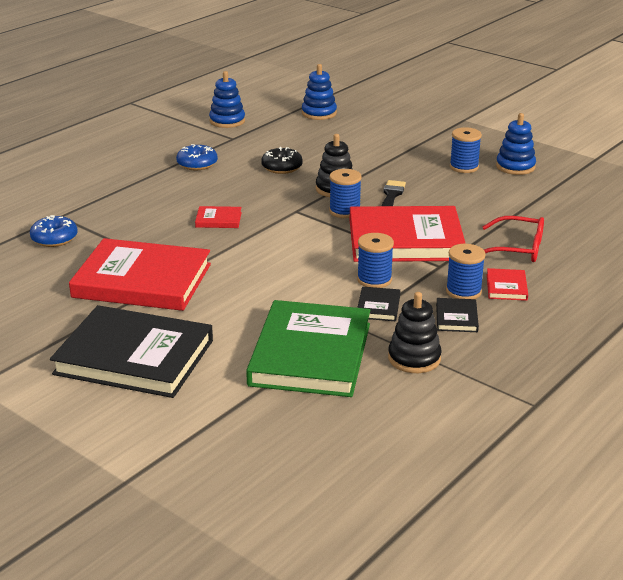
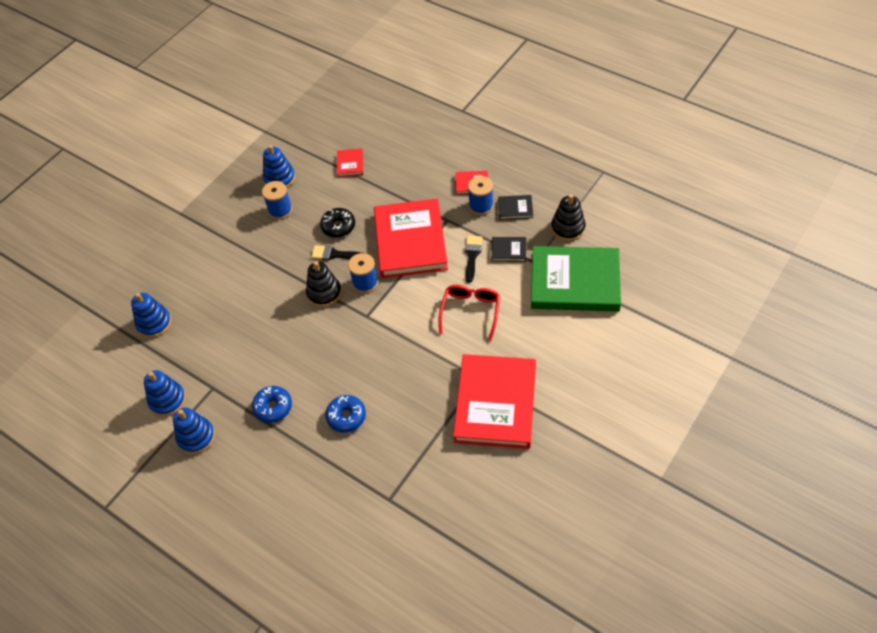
camera: 90 degrees left, 25 degrees up
blue donut [30,215,78,247] -> blue donut moved to [325,395,366,433]
black book [50,305,213,398] -> none
red book [195,206,242,228] -> red book moved to [337,148,363,177]
black donut [261,147,303,174] -> black donut moved to [320,208,355,238]
blue spool [357,233,394,288] -> black brush [465,236,483,283]
red glasses [482,216,544,262] -> red glasses moved to [438,285,500,341]
none -> blue stacking toy [173,408,215,454]

